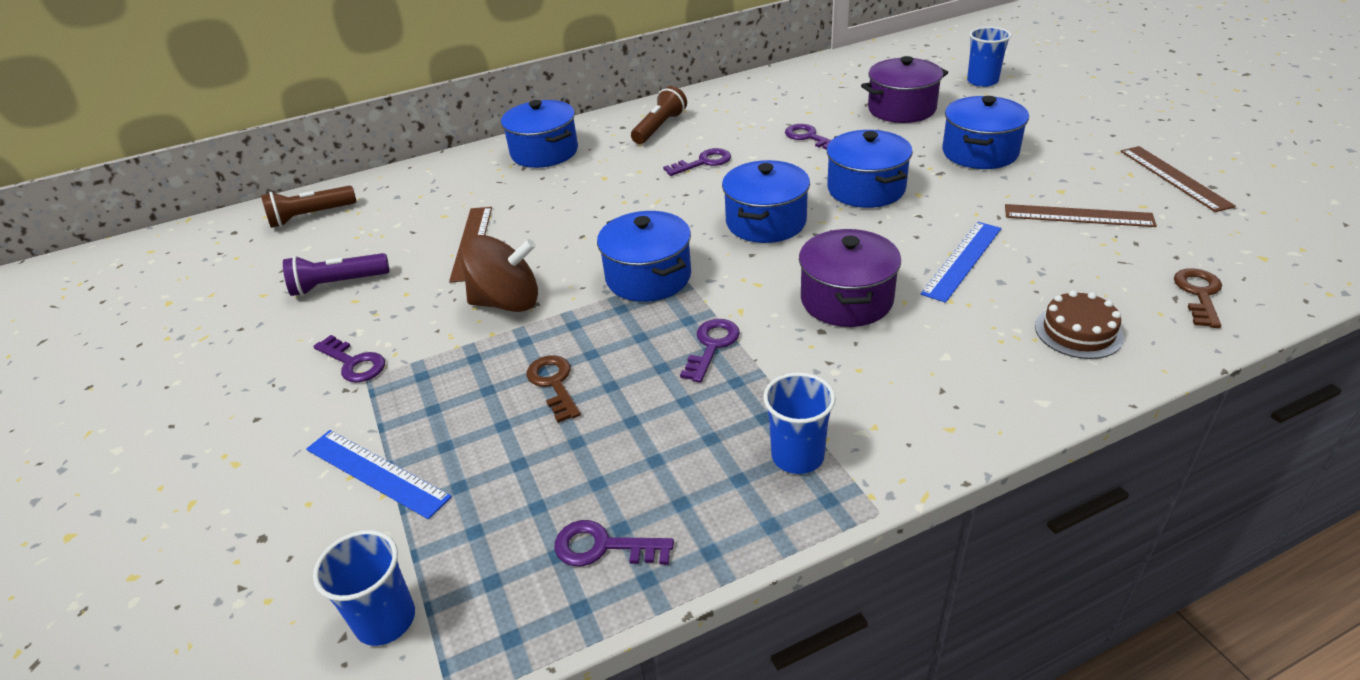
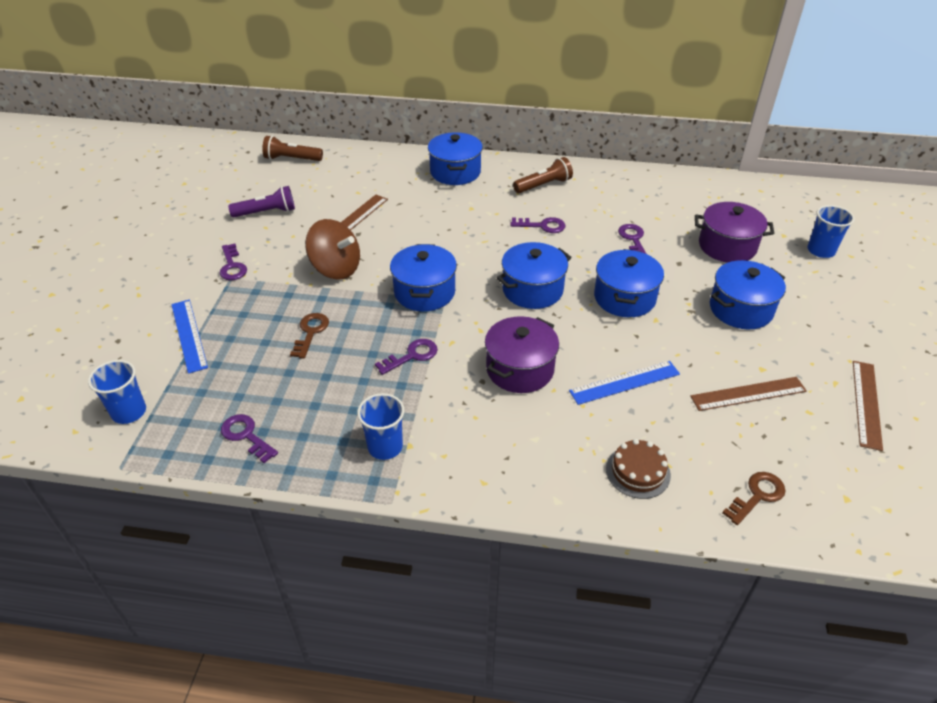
camera: 30 degrees right, 5 degrees up
purple flashlight [283,253,390,296] -> purple flashlight turned 150 degrees clockwise [228,186,295,218]
brown ruler [1005,204,1157,227] -> brown ruler turned 60 degrees counterclockwise [690,377,807,411]

